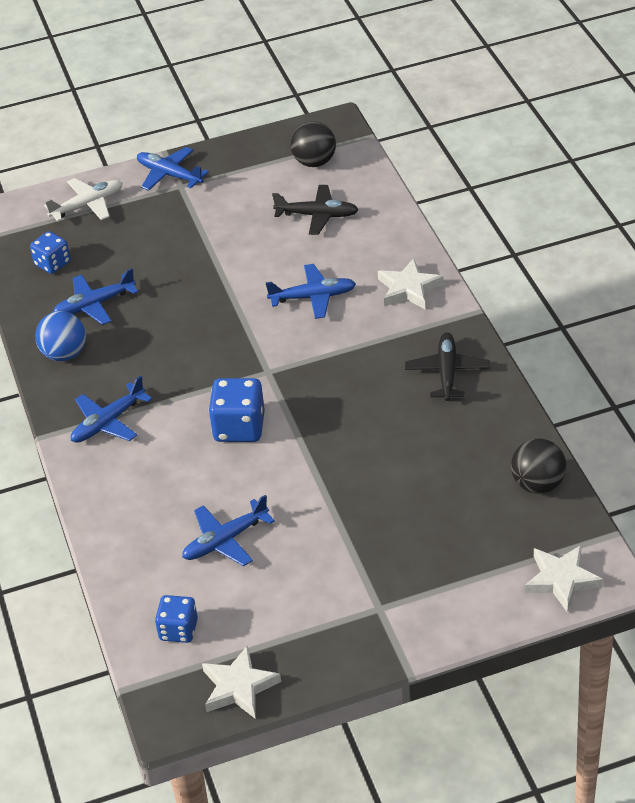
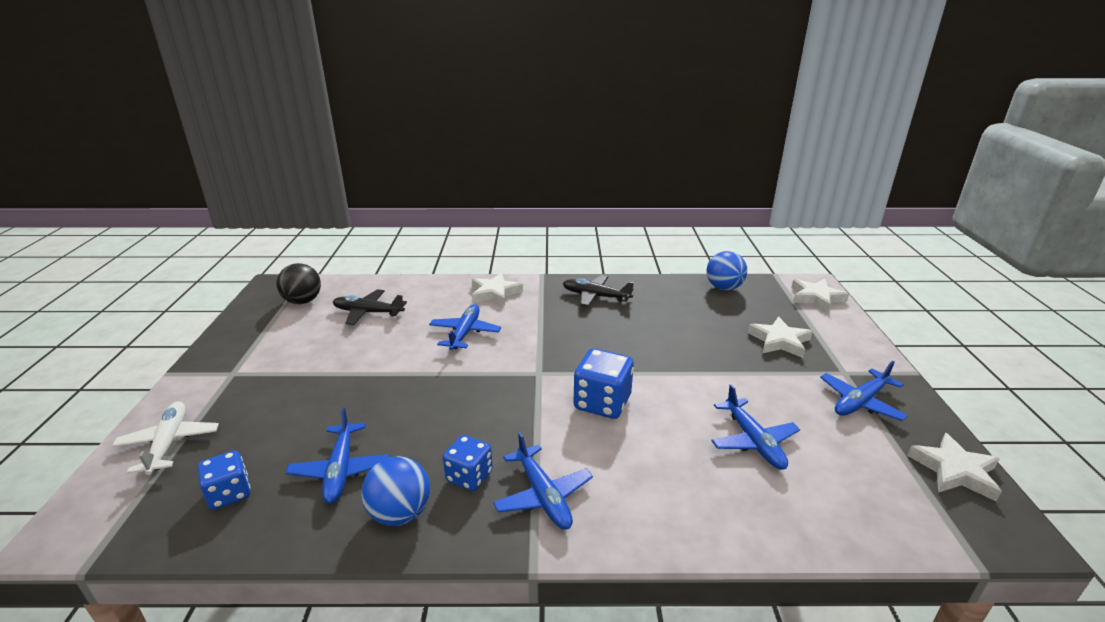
camera: 75 degrees left, 15 degrees down
blue plane [137,147,209,191] -> blue plane moved to [820,361,908,421]
blue dice [155,595,198,643] -> blue dice moved to [443,435,493,491]
black plane [272,185,359,235] -> black plane turned 105 degrees counterclockwise [333,289,407,325]
black ball [511,438,567,494] -> blue ball [706,251,747,291]
none -> white star [748,317,812,358]

